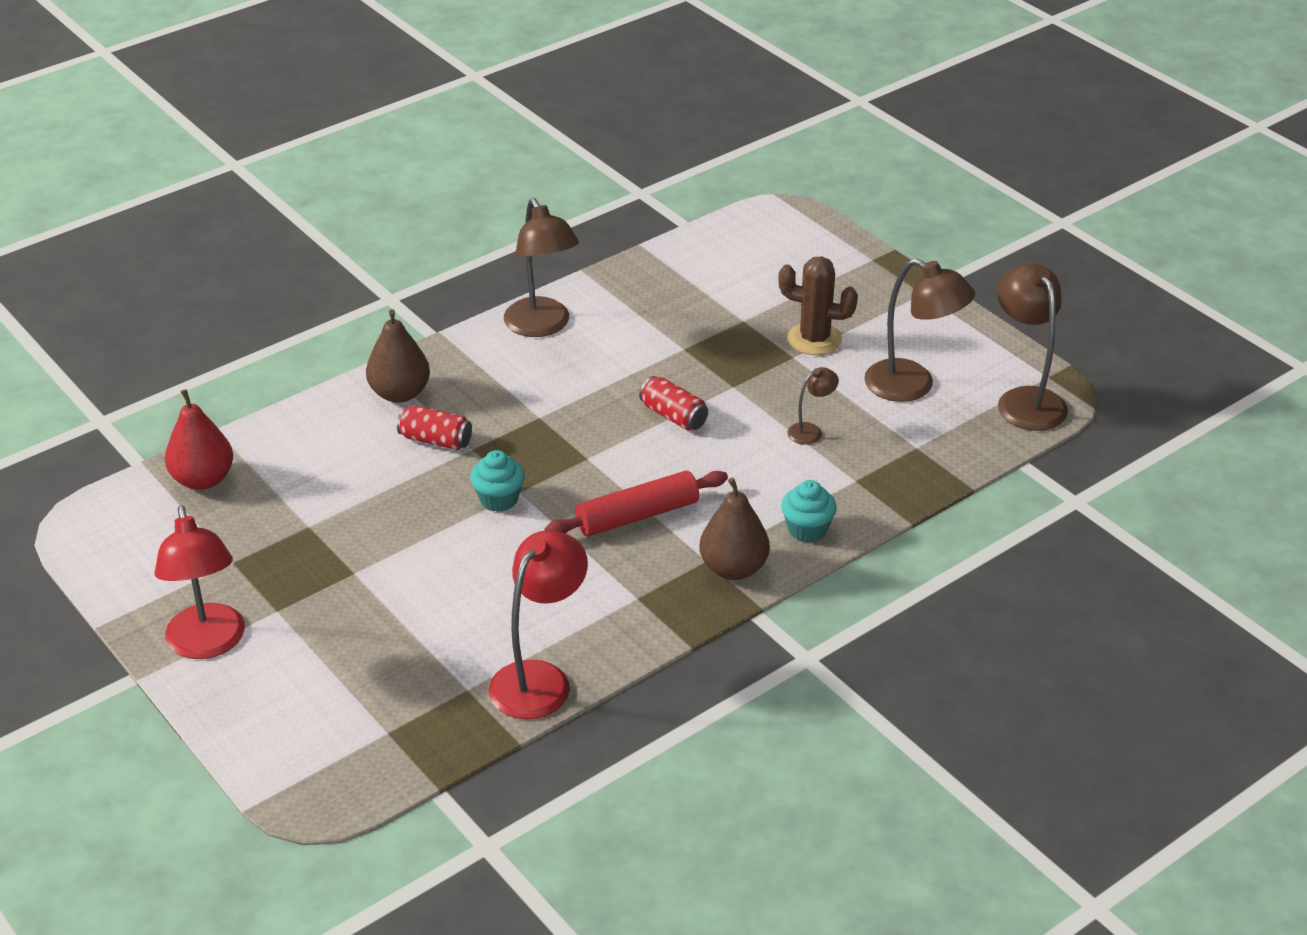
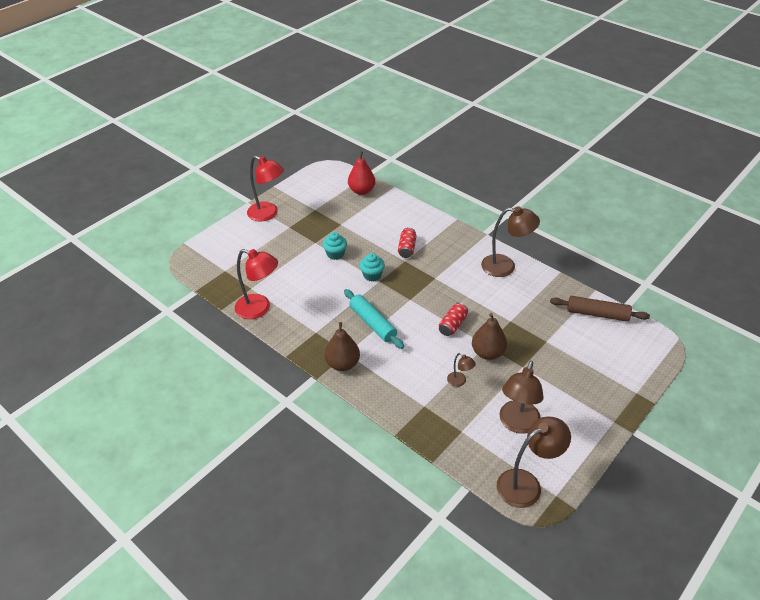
camera: 80 degrees right, 5 degrees up
red lamp [154,505,245,659] -> red lamp turned 120 degrees counterclockwise [247,156,284,222]
brown pear [366,309,430,403] -> brown pear moved to [472,313,507,360]
brown lamp [504,198,579,337] -> brown lamp turned 135 degrees counterclockwise [481,206,540,277]
red rolling pin [545,471,728,536] -> turquoise rolling pin [344,289,404,349]
brown cactus [778,256,858,355] -> none
turquoise cupcake [781,480,837,542] -> turquoise cupcake moved to [323,232,347,260]
none -> brown rolling pin [550,296,650,322]

